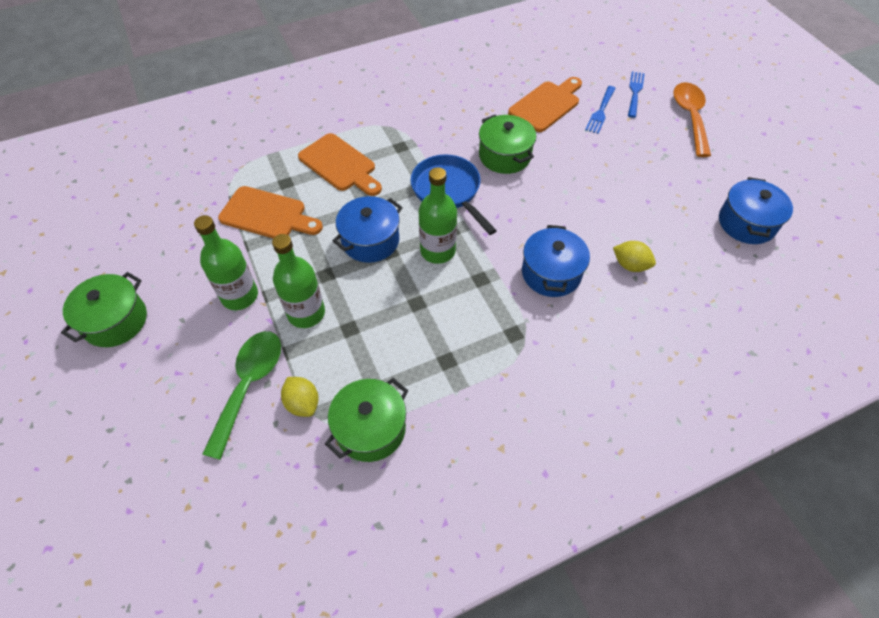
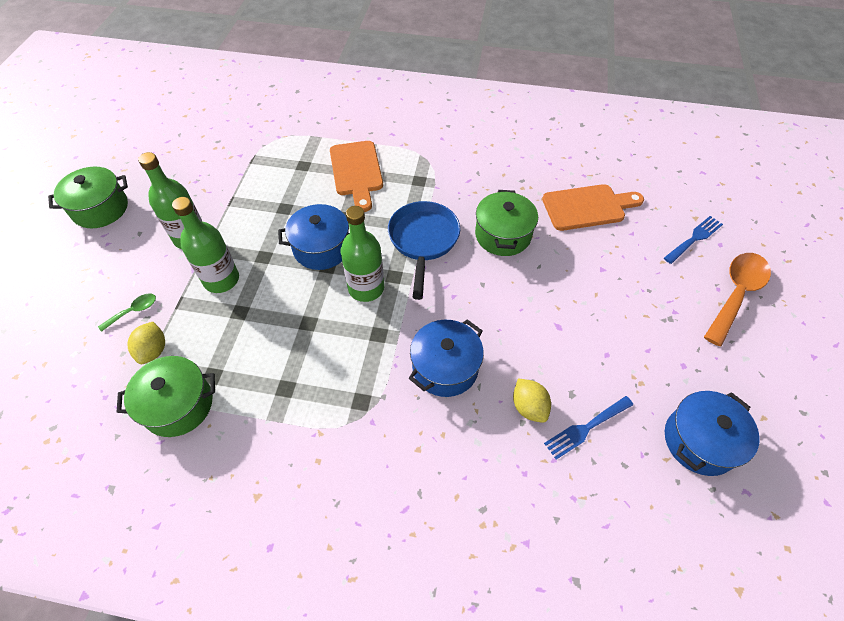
camera: 35 degrees right, 0 degrees up
green spoon [202,331,281,460] -> green spoon [98,294,156,332], size x0.47
orange cutting board [218,186,323,238] -> none
blue fork [585,86,616,134] -> blue fork moved to [544,396,633,460]

